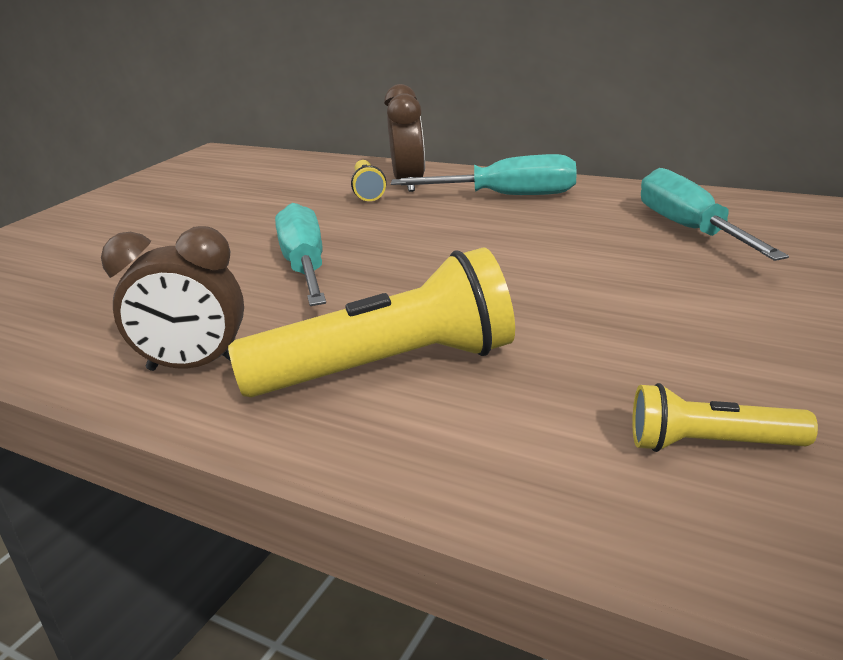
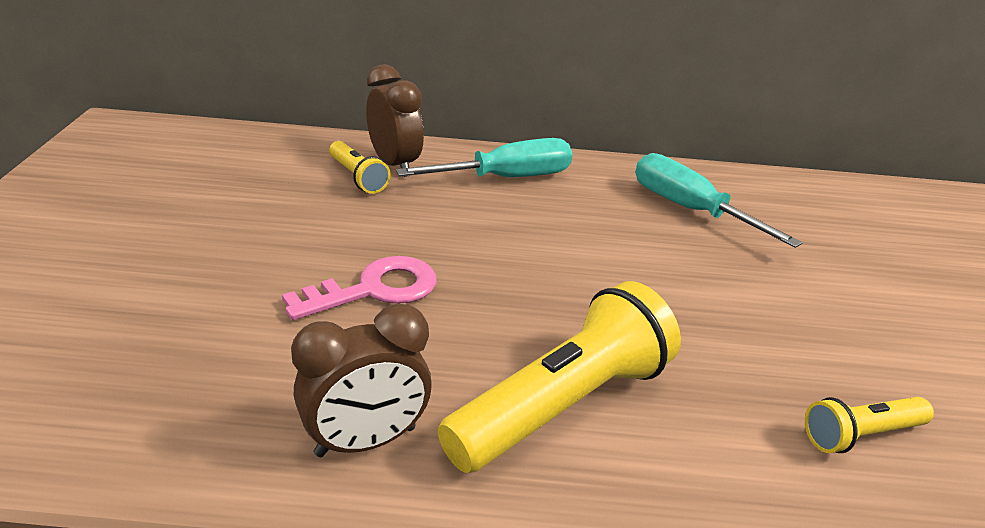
camera: 30 degrees left, 5 degrees up
turquoise screwdriver [275,203,326,306] -> pink key [282,256,437,320]

